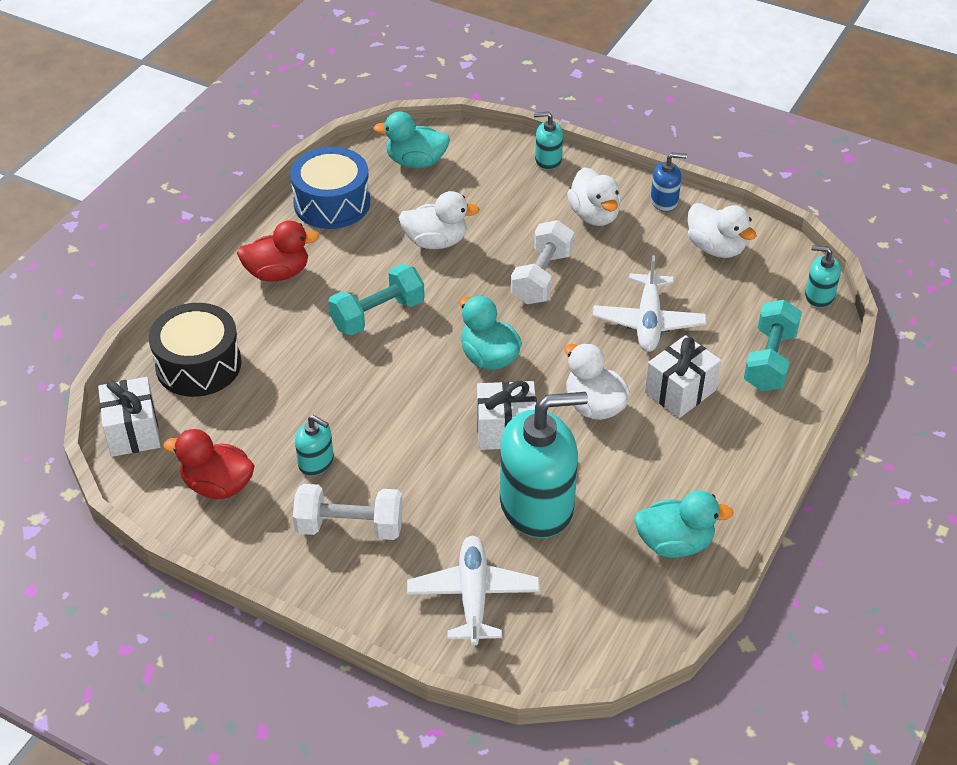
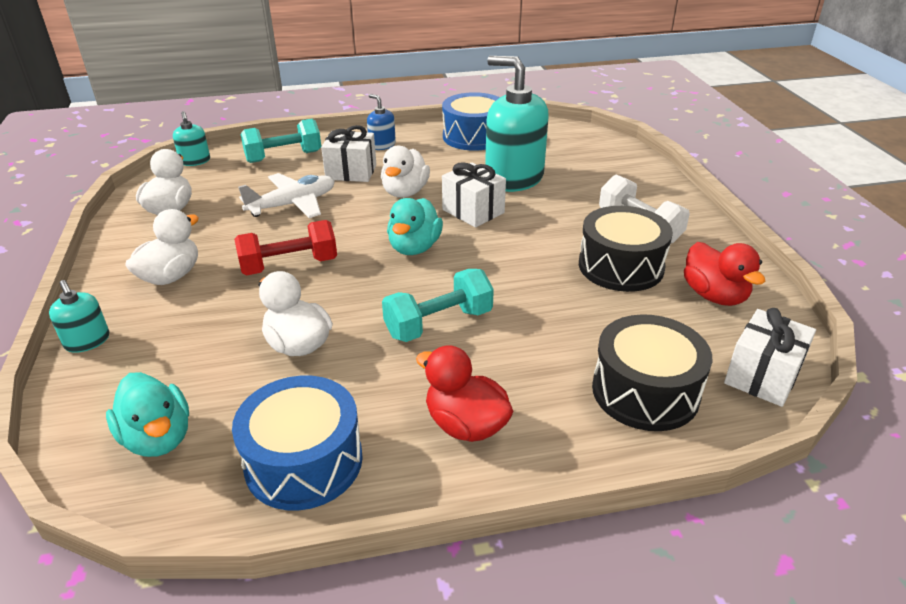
camera: 130 degrees left, 10 degrees down
turquoise soap dispenser [295,415,334,476] -> black drum [579,206,673,292]
turquoise dumbbell [328,264,425,335] -> turquoise dumbbell turned 45 degrees counterclockwise [382,269,494,342]
white plane [407,536,540,645] -> none
white dumbbell [511,220,574,304] -> red dumbbell [234,220,337,275]
turquoise duck [634,490,734,558] -> blue drum [442,92,500,151]
blue soap dispenser [651,153,687,212] -> blue soap dispenser moved to [367,94,396,150]

